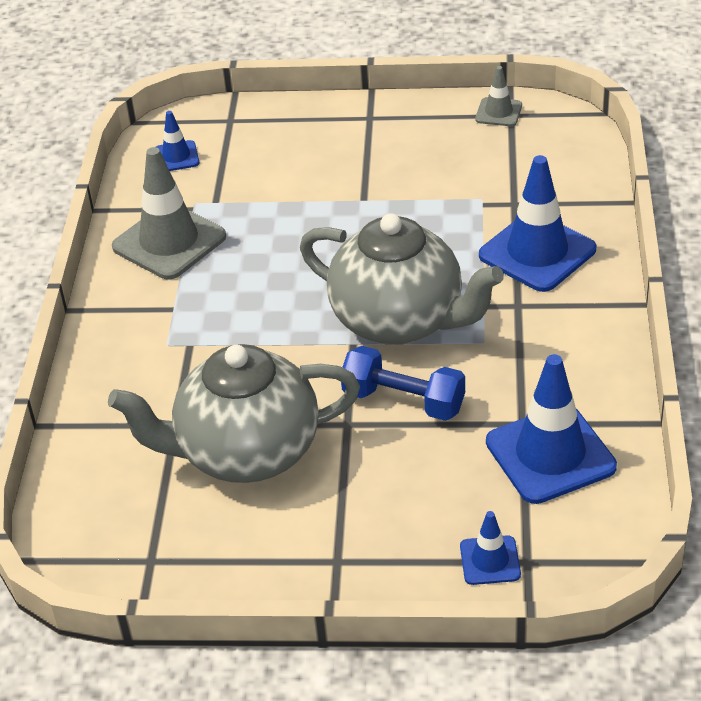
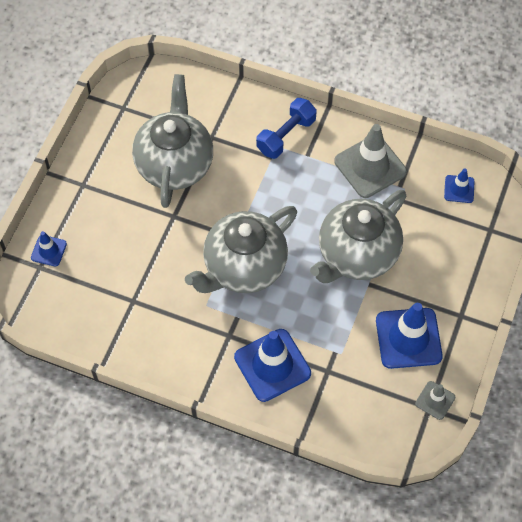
camera: 105 degrees right, 20 degrees up
blue dumbbell [341,346,465,421] -> blue dumbbell moved to [256,98,317,159]
blue traffic cone [486,354,617,504] -> blue traffic cone moved to [376,303,443,369]
none -> grey teapot [310,190,406,283]

